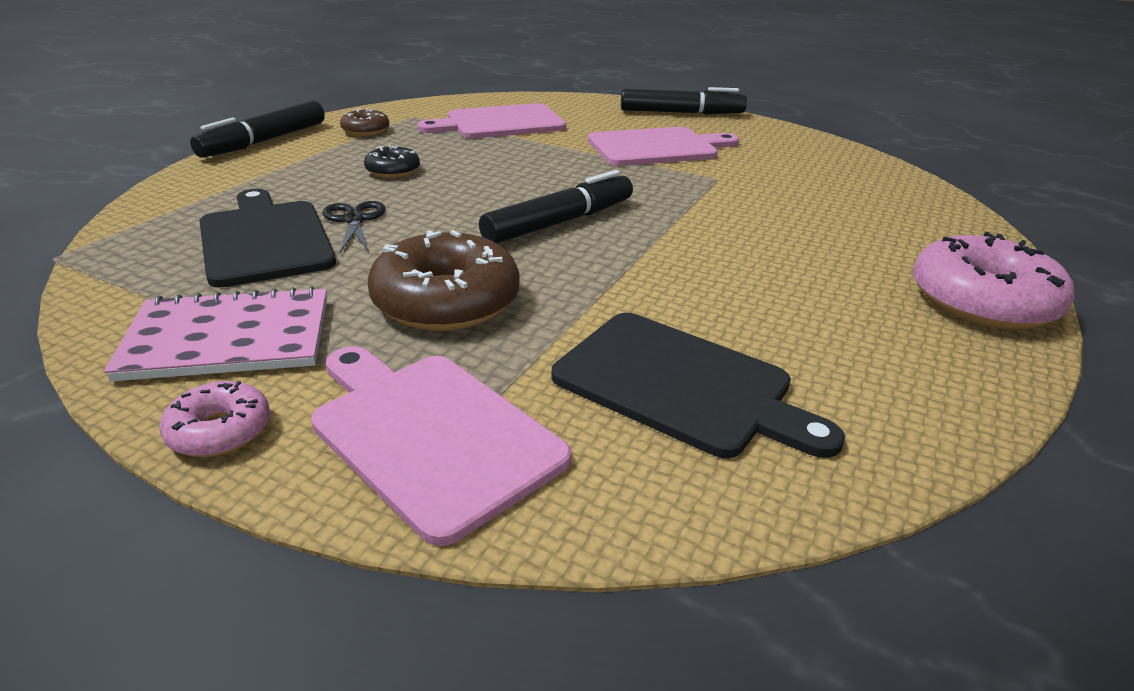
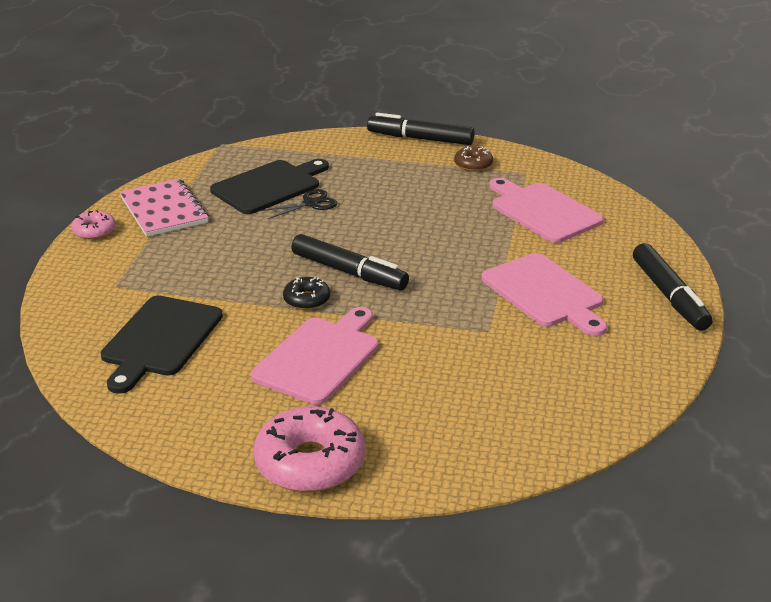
camera: 75 degrees right, 0 degrees up
pink cutting board [311,346,571,546] -> pink cutting board moved to [251,307,379,405]
black donut [364,145,420,178] -> black donut moved to [283,276,330,310]
brown donut [368,230,520,331] -> none

